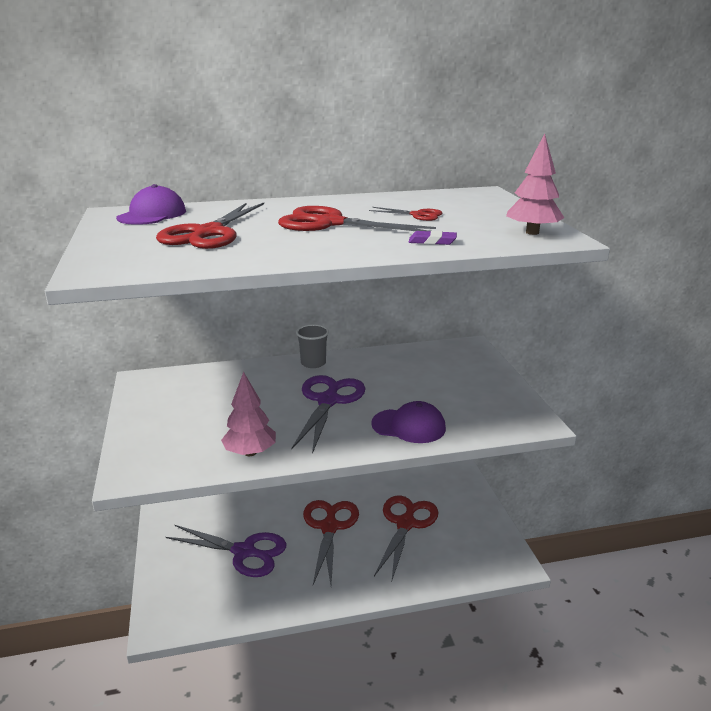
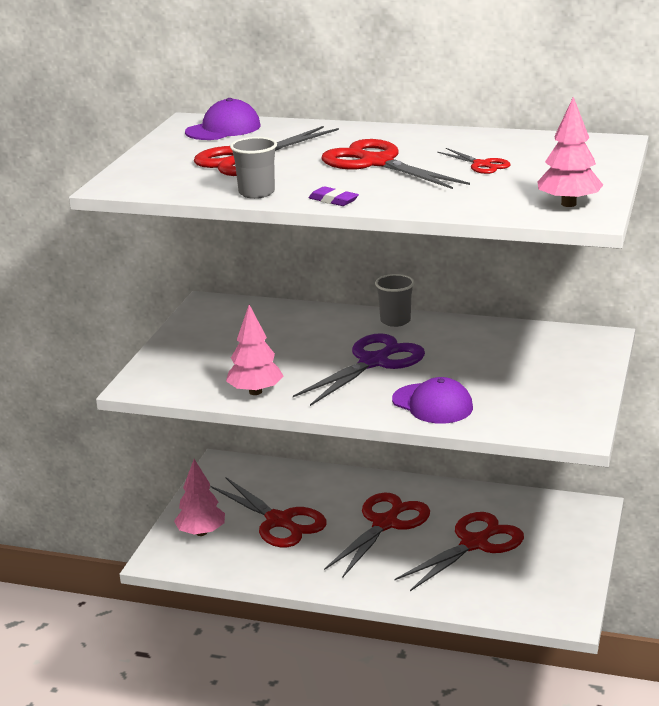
camera: 30 degrees right, 0 degrees up
purple scissors [166,525,286,577] -> red scissors [210,477,327,547]
purple eraser [408,231,457,245] -> purple eraser moved to [309,186,359,206]
none -> pink tree [174,459,225,536]
none -> grey cup [230,137,277,199]

